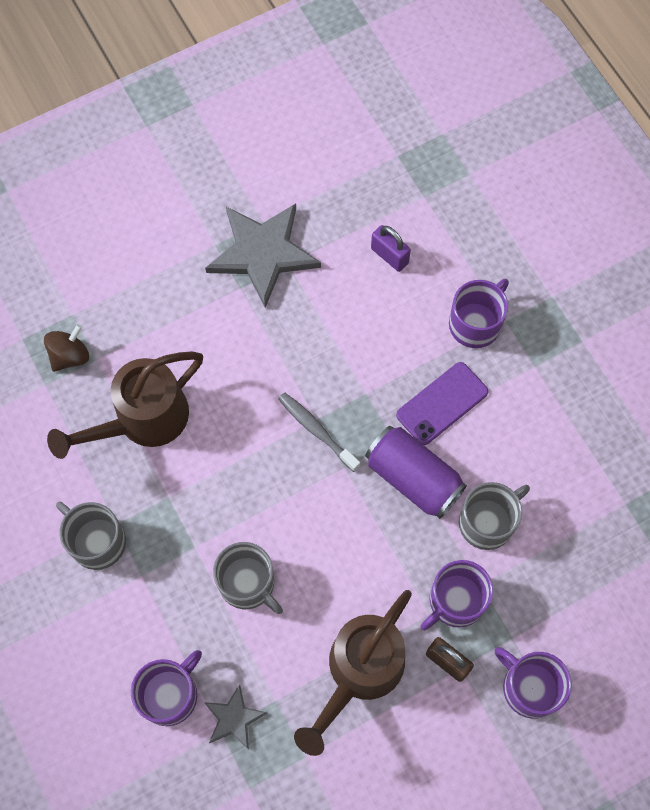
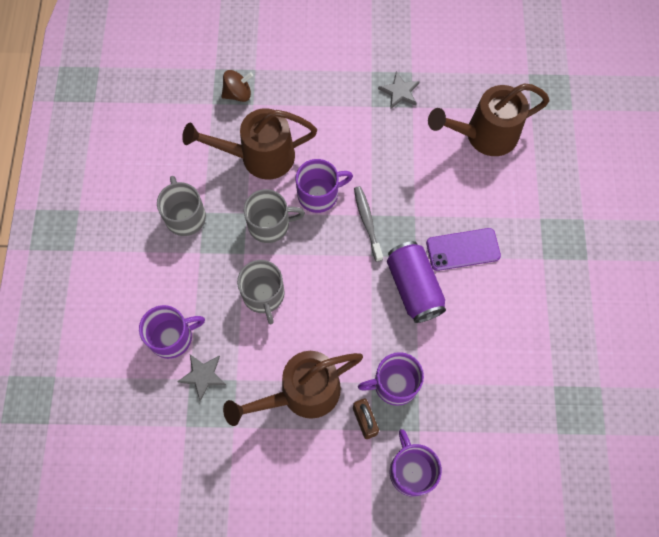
camera: 30 degrees right, 0 degrees up
grey star [205,204,321,308] -> grey star [378,71,420,109], size x0.49
purple padlock [371,225,411,272] -> brown watering can [428,83,549,156]
purple mug [449,279,509,348] -> purple mug moved to [296,159,353,213]
grey mug [459,482,530,550] -> grey mug moved to [244,189,305,243]

